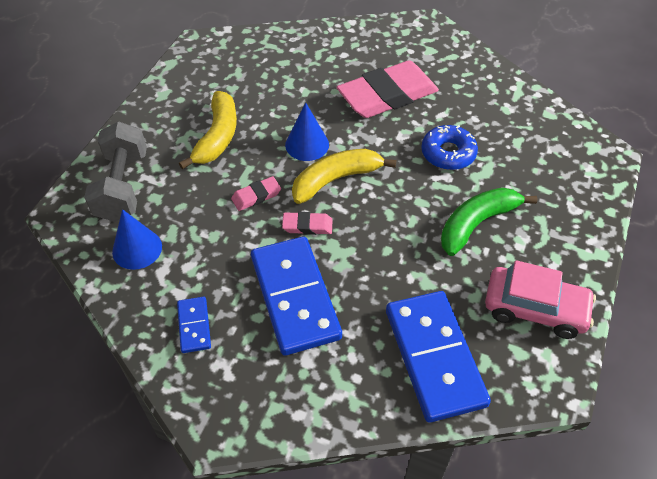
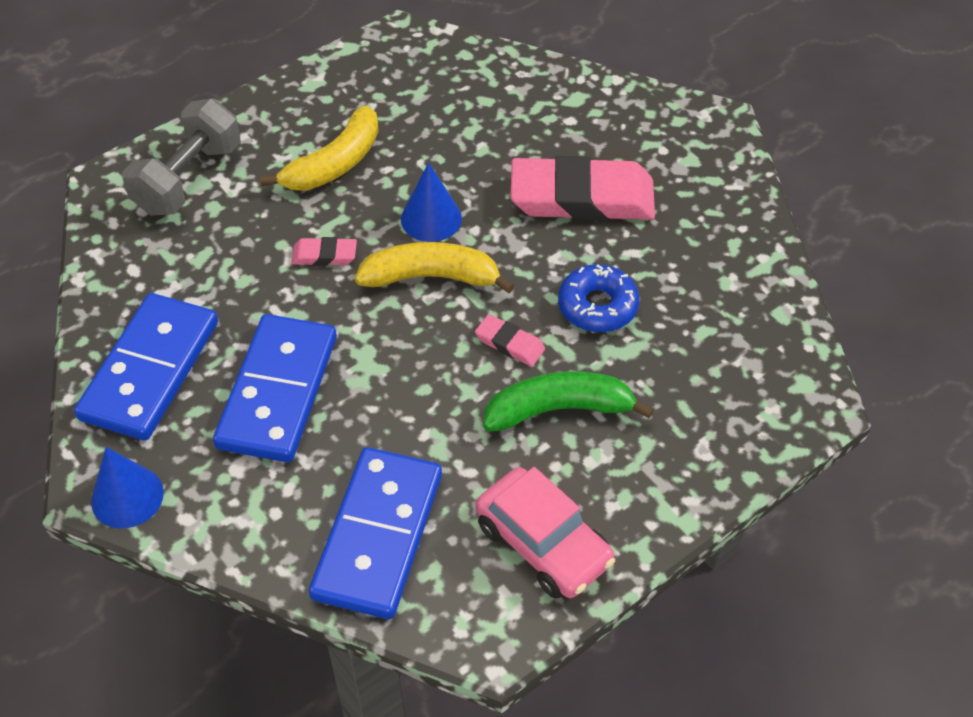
camera: 30 degrees right, 0 degrees up
blue cone [112,209,162,270] -> blue cone moved to [91,447,164,528]
blue domino [177,297,211,353] -> blue domino [74,293,218,440], size x2.16
pink eraser [282,212,332,235] -> pink eraser moved to [475,314,545,367]

